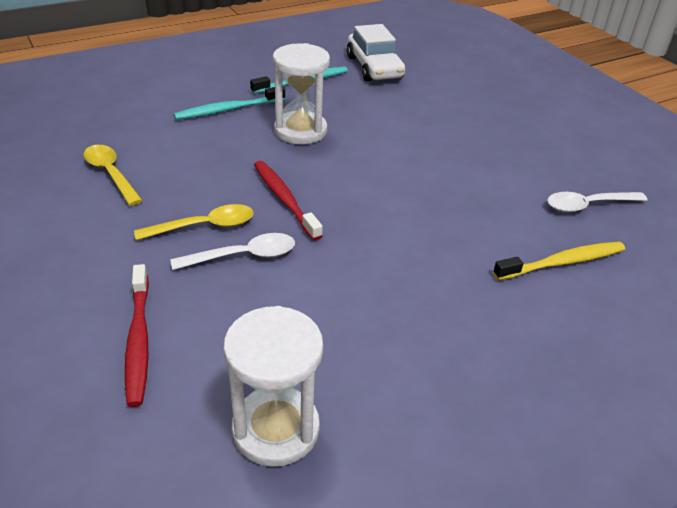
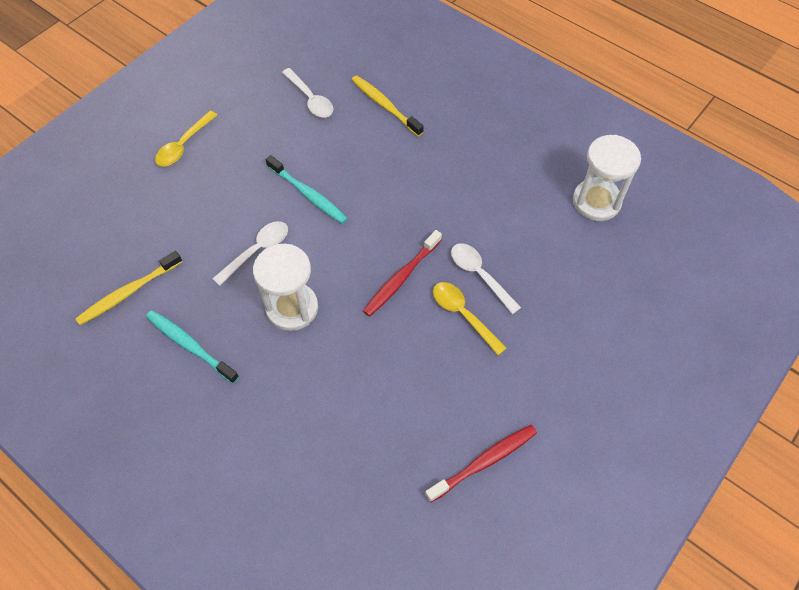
camera: 110 degrees left, 20 degrees up
yellow spoon [84,145,143,206] -> yellow spoon moved to [155,111,217,167]
red toothbrush [125,264,149,407] -> red toothbrush moved to [425,425,537,502]
turquoise toothbrush [174,86,285,120] -> turquoise toothbrush moved to [266,155,348,224]
white car [347,24,405,82] -> yellow toothbrush [75,251,182,325]
none -> white spoon [212,221,288,286]

